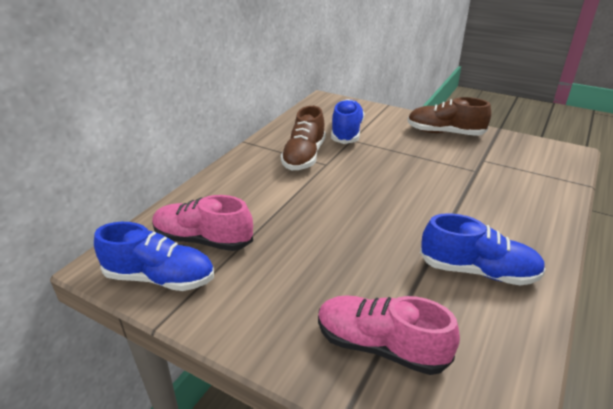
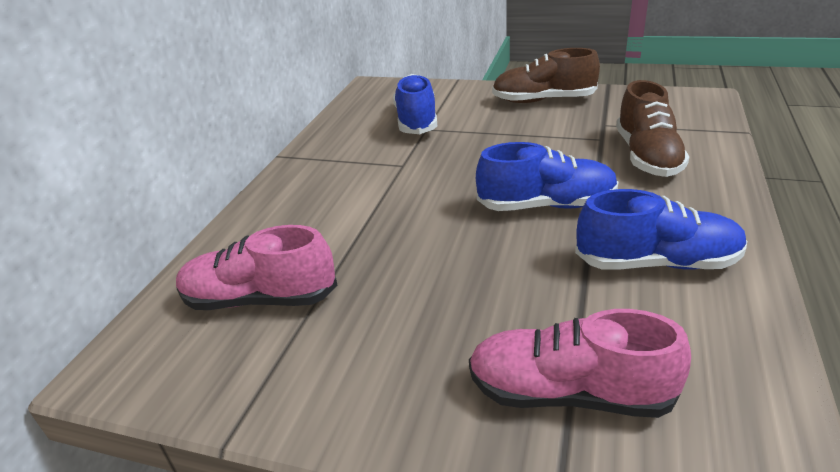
camera: 10 degrees left, 0 degrees up
blue shoe [94,222,214,291] -> blue shoe moved to [476,142,618,211]
brown shoe [281,106,326,170] -> brown shoe moved to [616,80,689,177]

